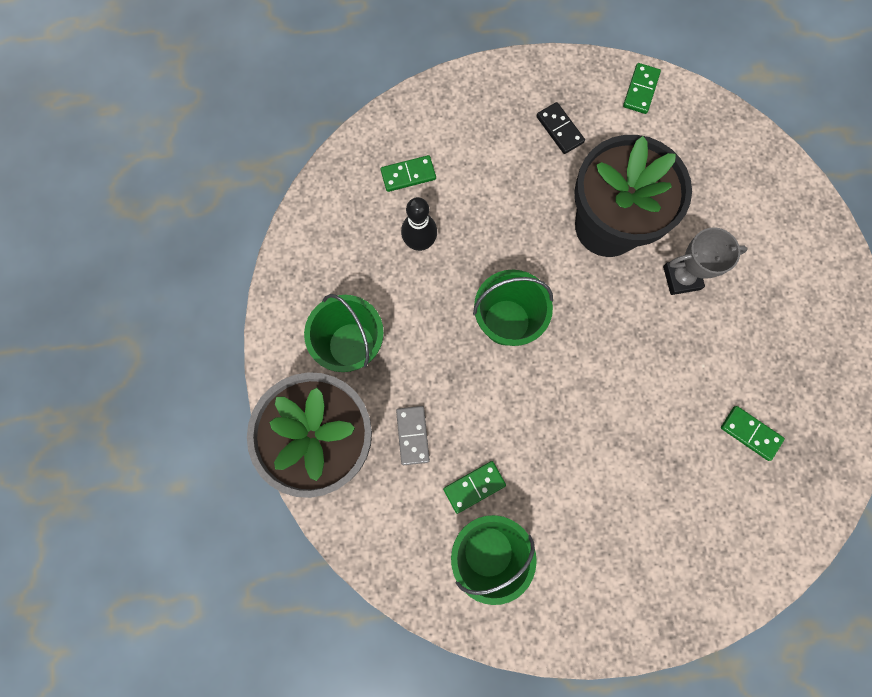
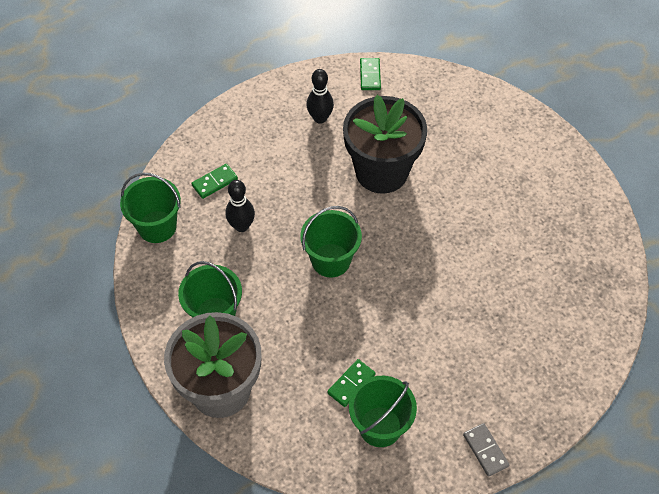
camera: 20 degrees left, 20 degrees down
grey domino [396,406,430,465] -> grey domino moved to [463,423,509,477]
black domino [536,102,585,154] -> black bowling pin [307,69,334,124]
grey trophy [663,227,748,295] -> none
green domino [721,406,785,461] -> none
none -> green bucket [120,173,181,243]

